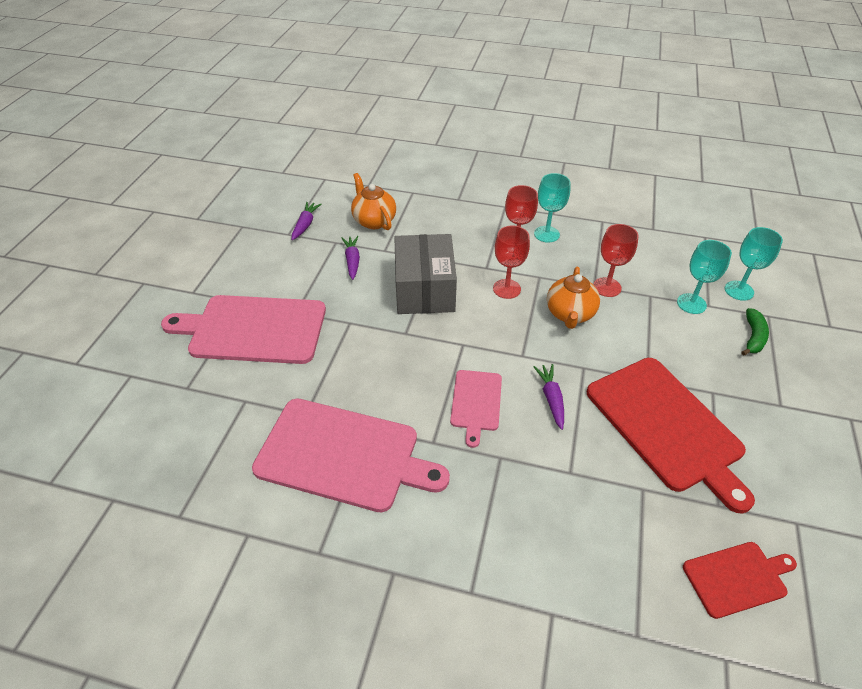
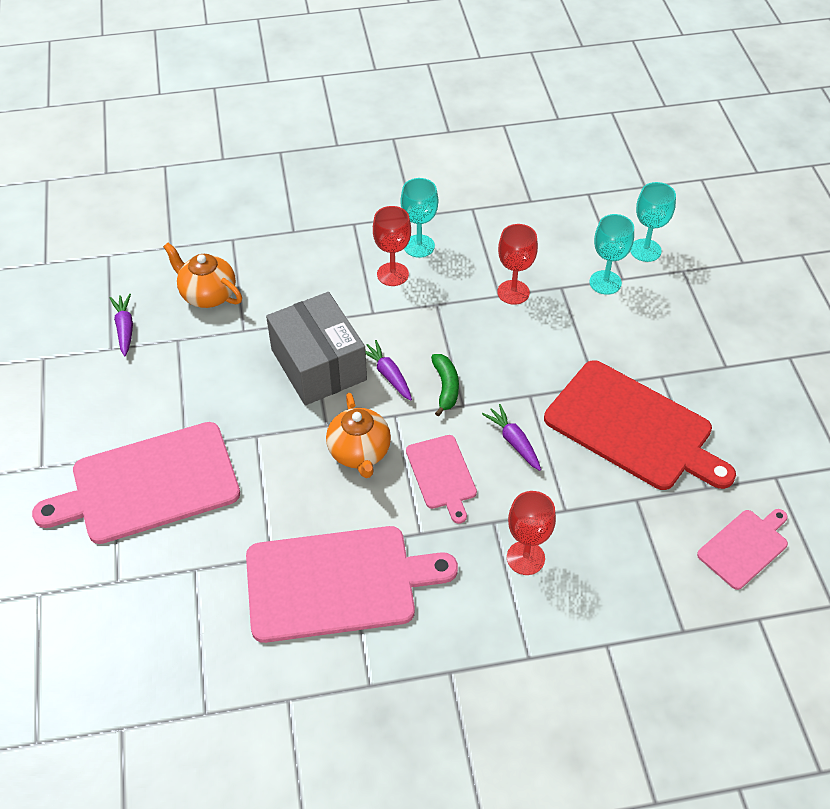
camera: 25 degrees left, 5 degrees up
purple carrot [342,236,360,280] -> purple carrot moved to [366,340,412,401]
red goblet [493,226,530,299] -> red goblet moved to [507,491,556,575]
orange teapot [547,267,600,329] -> orange teapot moved to [326,393,391,478]
red cutting board [683,542,797,619] -> pink cutting board [697,509,788,590]
green banana [741,308,769,356] -> green banana moved to [431,354,459,417]

